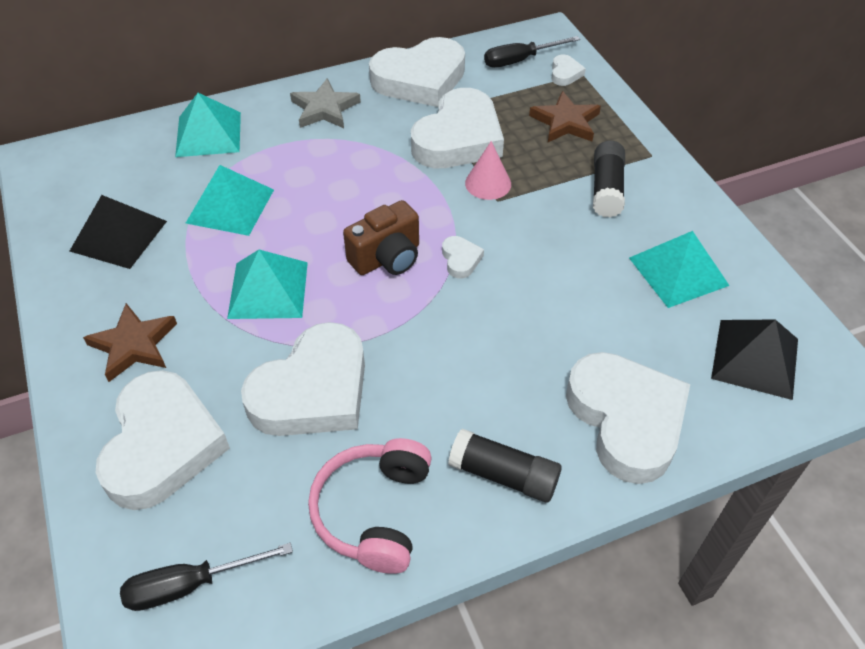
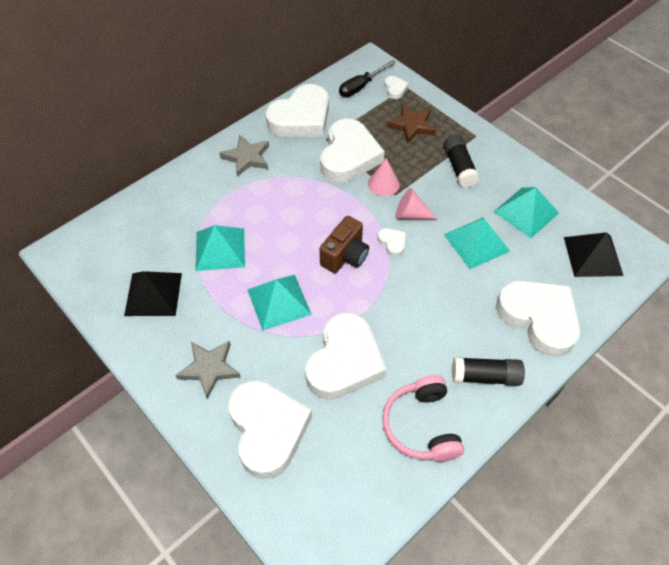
camera: 20 degrees left, 5 degrees up
brown star [83,303,177,382] -> grey star [175,340,241,399]
black screwdriver [120,543,293,611] -> none
turquoise pyramid [175,93,241,157] -> turquoise pyramid moved to [444,218,510,269]
none -> pink cone [396,188,437,219]

